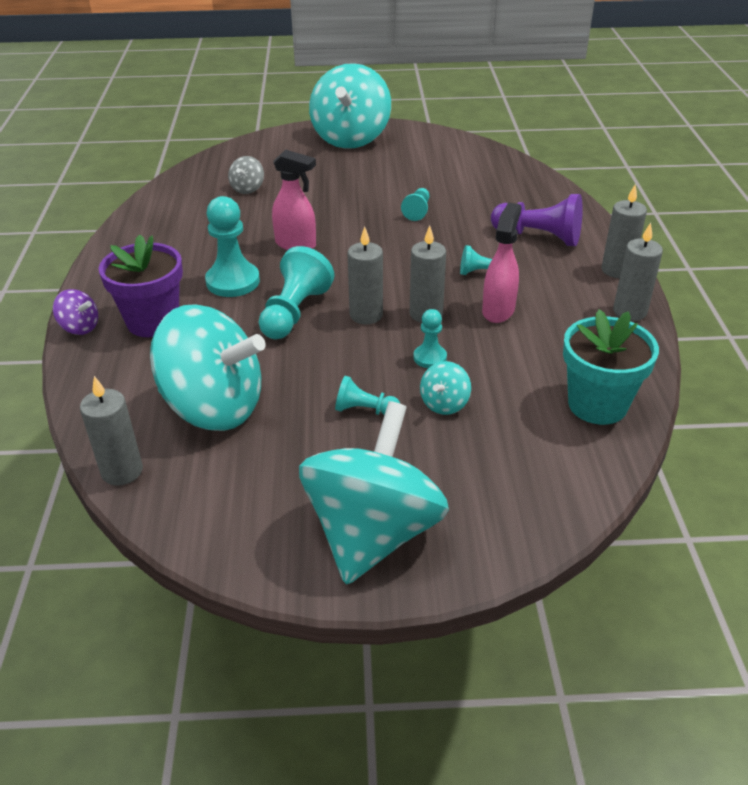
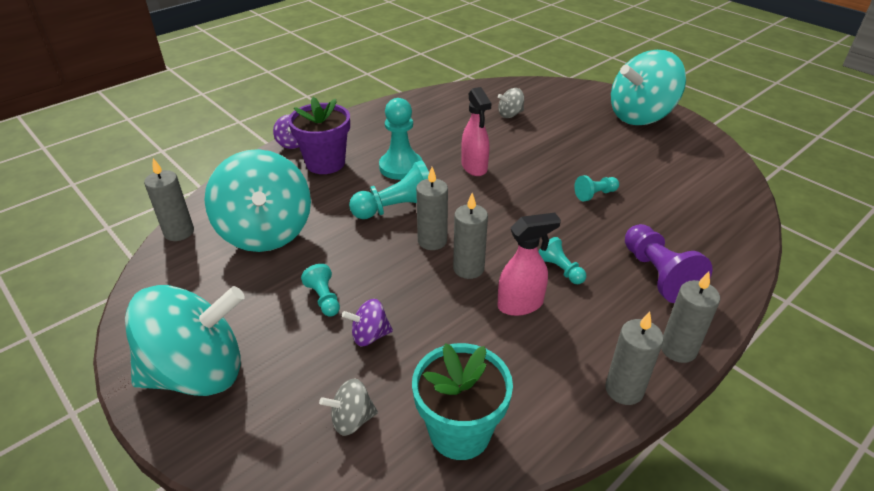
camera: 50 degrees right, 0 degrees up
turquoise pawn [414,309,447,368] -> none
turquoise spinning top [420,361,471,415] -> purple spinning top [342,299,393,347]
none -> grey spinning top [319,378,378,436]

